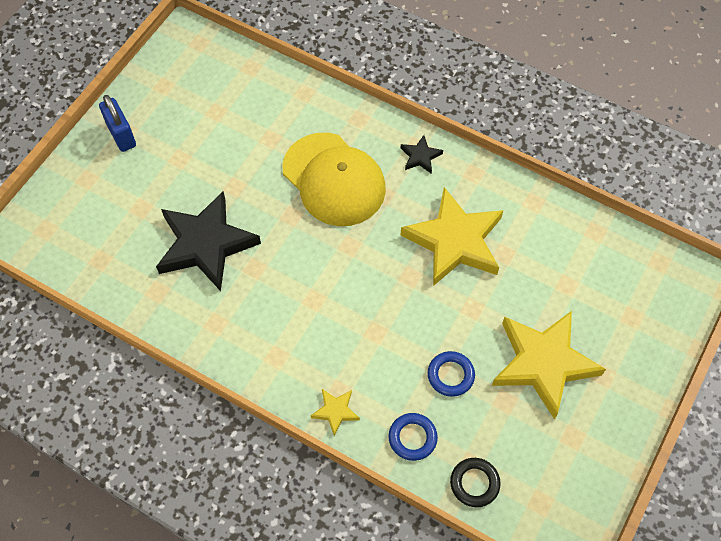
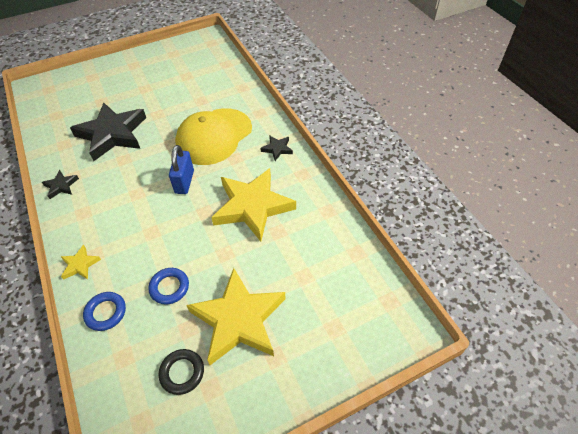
camera: 35 degrees right, 10 degrees down
blue padlock [99,95,136,152] -> blue padlock moved to [169,145,194,194]
yellow cap [282,133,386,226] -> yellow cap turned 45 degrees clockwise [175,108,252,165]
black ring [450,458,501,507] -> black ring moved to [159,349,204,395]
none -> black star [42,170,79,199]

